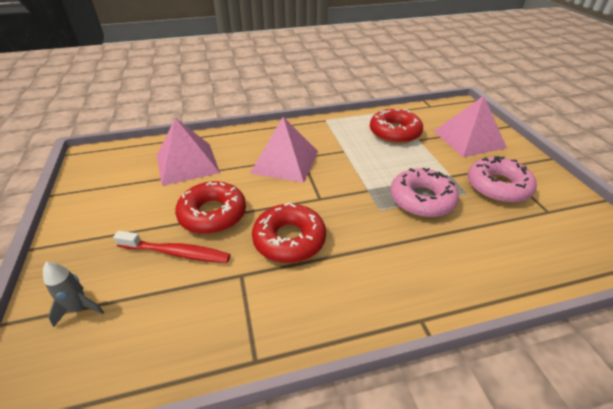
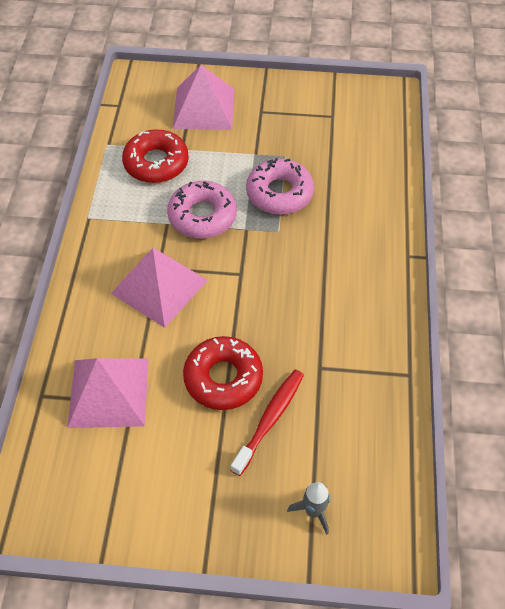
camera: 70 degrees left, 15 degrees up
red donut [252,202,326,263] -> none
pink donut [467,156,537,203] -> pink donut moved to [167,181,237,239]

